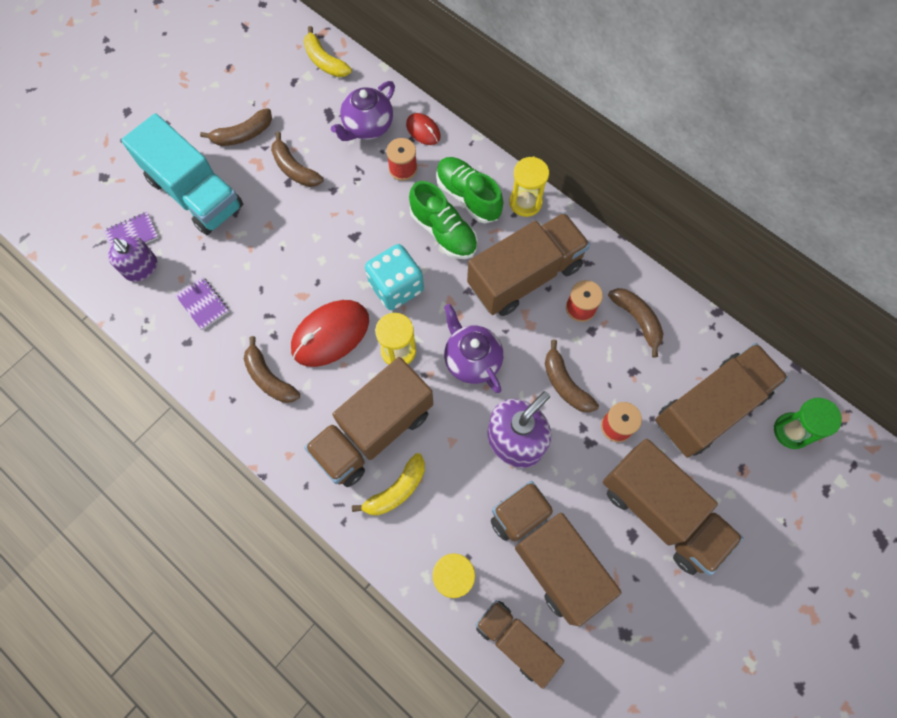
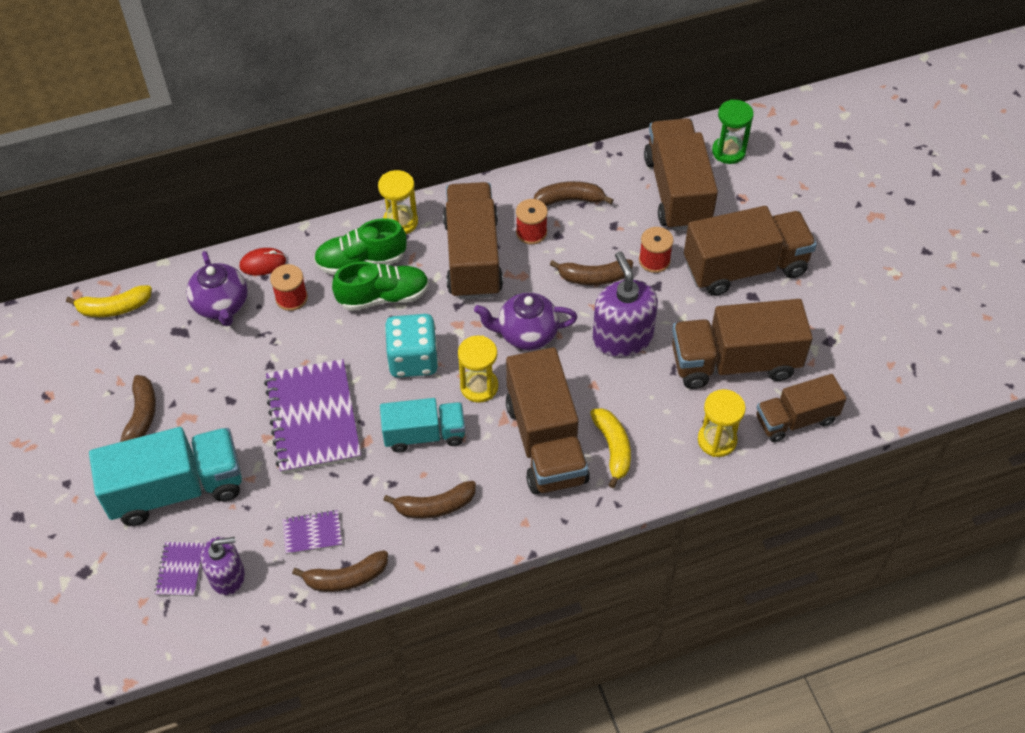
camera: 60 degrees left, 15 degrees down
brown banana [271,132,324,187] -> brown banana moved to [292,550,388,592]
red mouse [291,300,369,367] -> turquoise truck [380,398,465,452]
none -> purple notebook [264,359,361,474]

